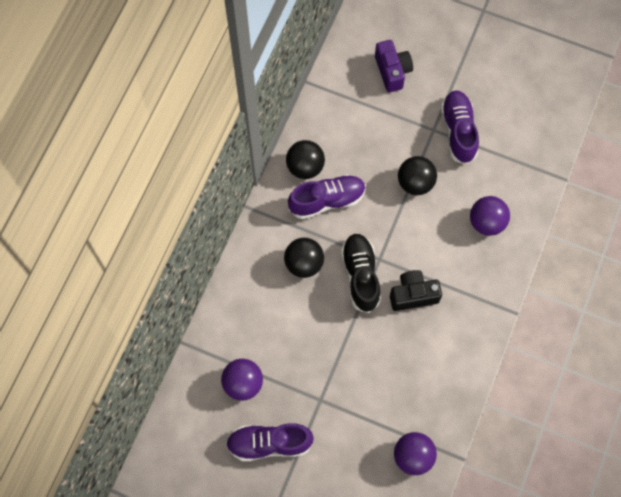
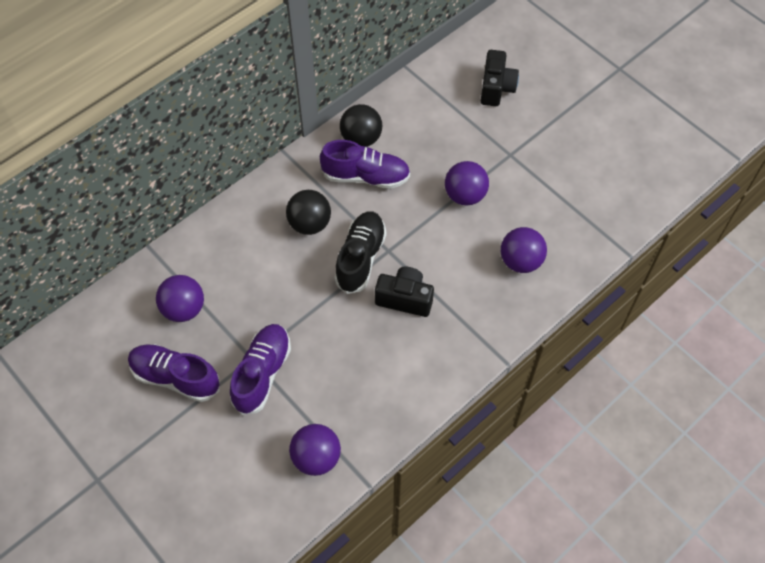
camera: 25 degrees right, 10 degrees down
purple camera [375,40,413,92] -> black camera [481,50,519,106]
black ball [398,156,437,195] -> purple ball [445,161,489,205]
purple shoe [441,90,479,165] -> purple shoe moved to [230,324,291,415]

